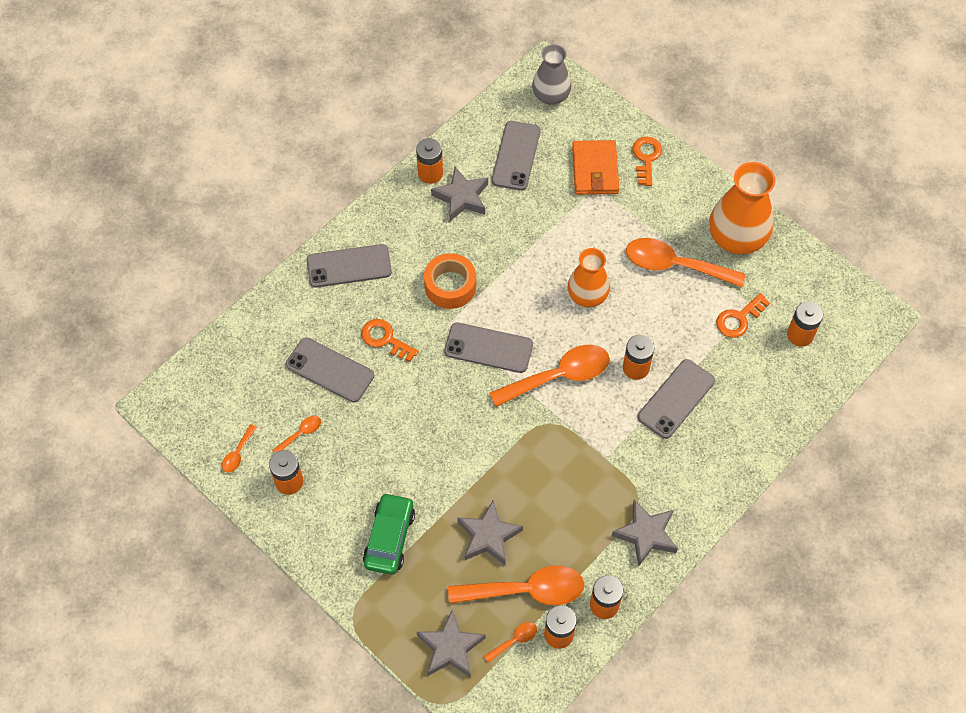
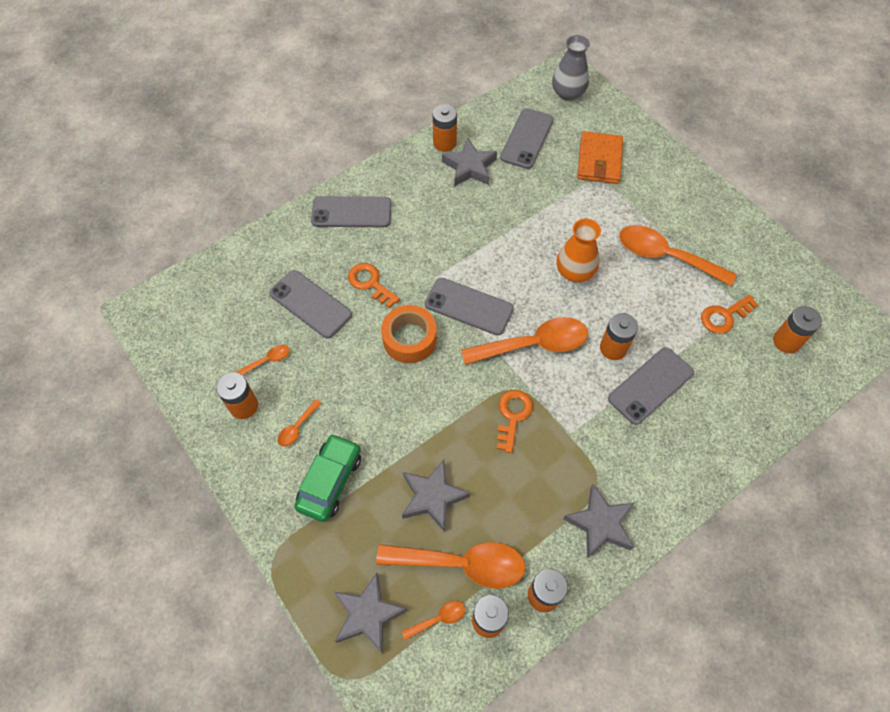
camera: 10 degrees right, 0 degrees up
orange spoon [222,424,257,473] -> orange spoon moved to [278,399,322,447]
orange tape [424,253,476,309] -> orange tape moved to [381,305,437,363]
orange key [632,137,662,186] -> orange key moved to [497,390,533,453]
orange vase [709,162,775,254] -> none

